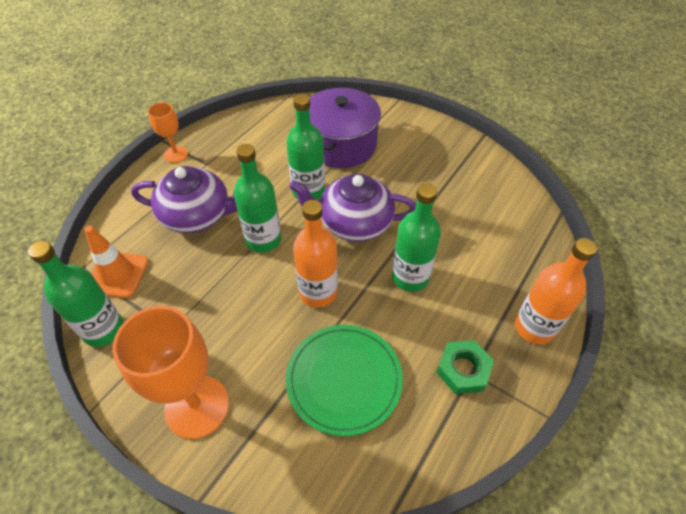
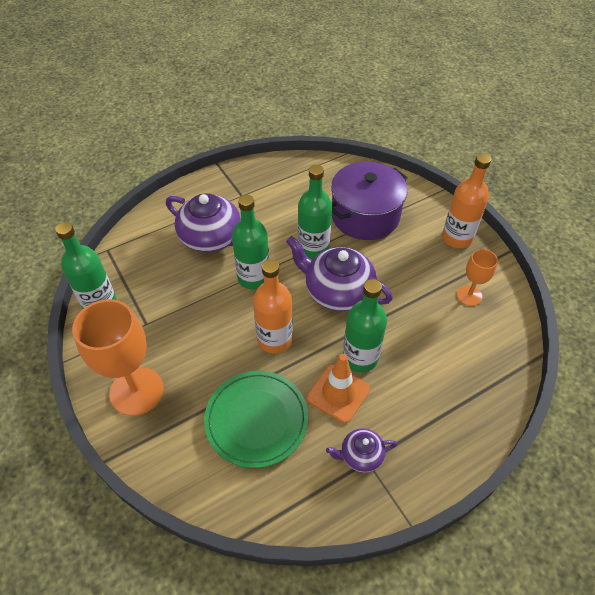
camera: 25 degrees right, 0 degrees up
orange traffic cone [84,226,149,298] -> orange traffic cone moved to [307,354,370,423]
orange goblet [148,102,188,163] -> orange goblet moved to [457,249,498,306]
green nut [436,340,494,394] -> purple teapot [326,428,397,473]
orange bottle [515,238,597,344] -> orange bottle moved to [442,154,491,248]

